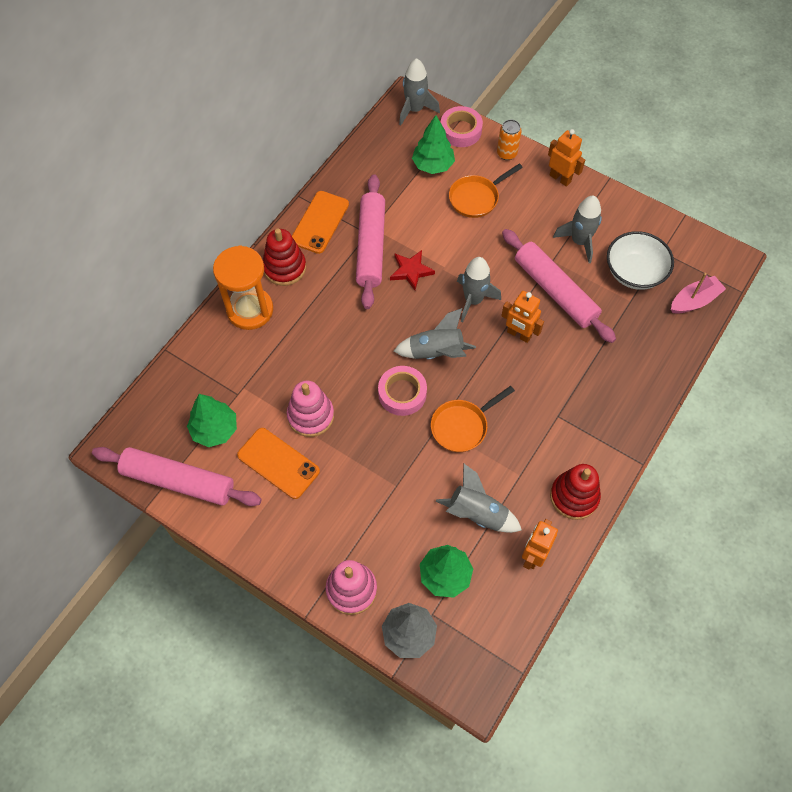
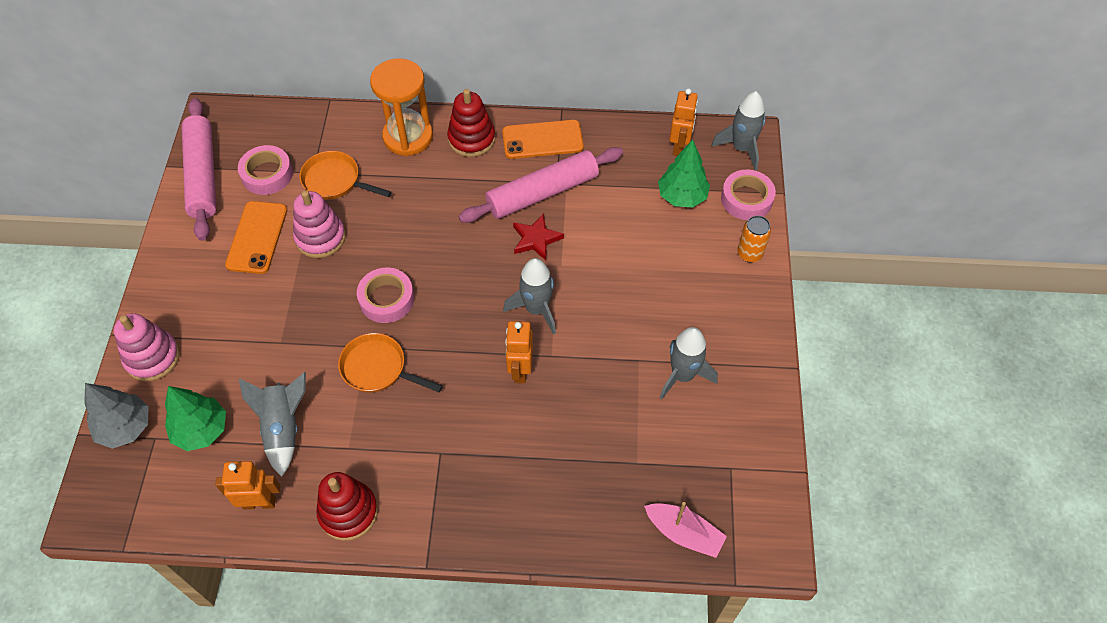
camera: 60 degrees right, 5 degrees down
green tree [187,394,237,447] -> pink tape [238,145,293,195]
grey rocket [394,308,476,360] -> none
orange pan [449,164,523,218] -> orange pan moved to [299,151,392,199]
pink rolling pin [502,229,616,343] -> none
orange robot [548,129,585,187] -> orange robot moved to [669,88,698,156]
white bowl [607,231,674,290] -> none

